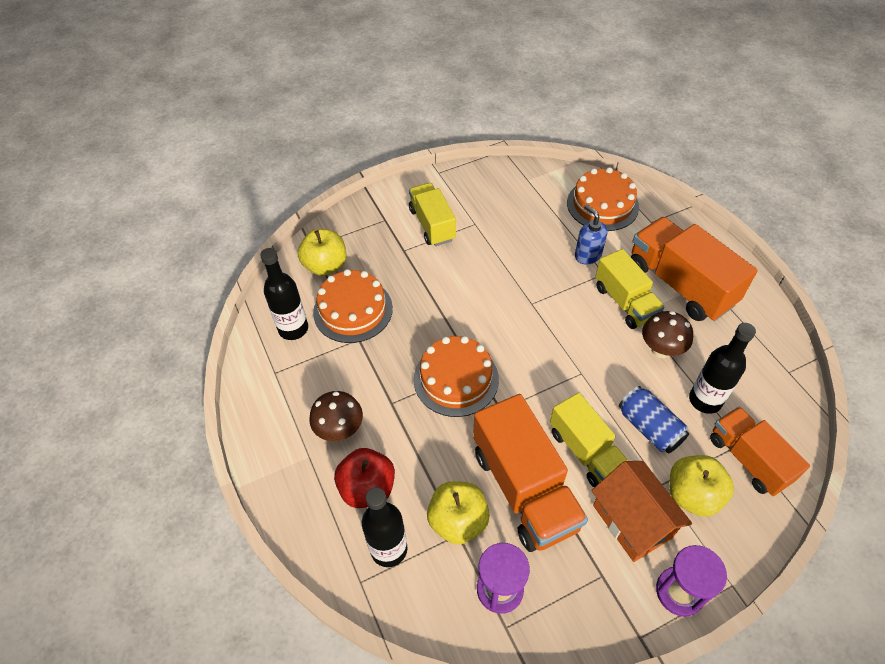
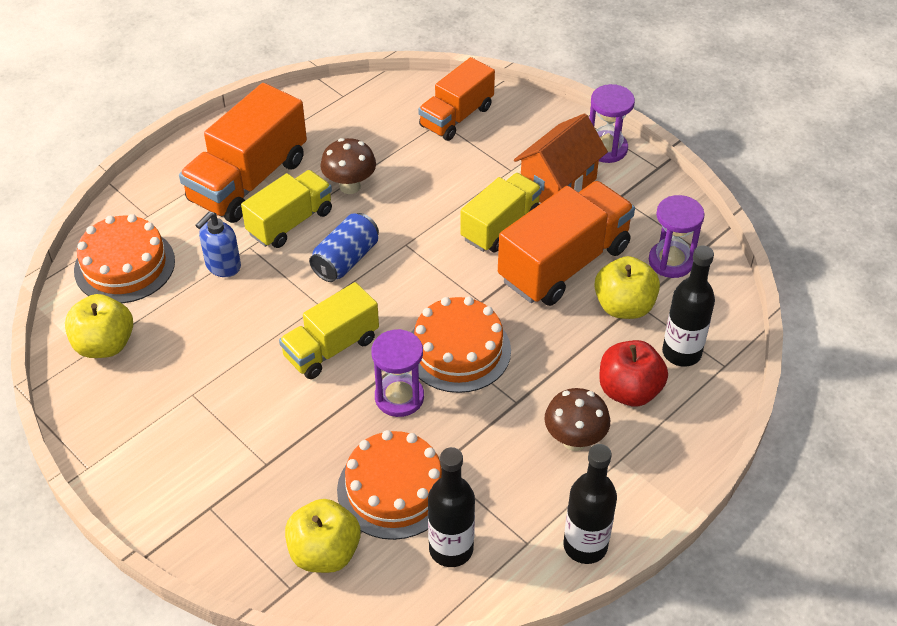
camera: 110 degrees left, 5 degrees down
yellow truck [409,183,456,246] -> yellow truck moved to [279,282,379,379]
blue can [619,386,689,454] -> blue can moved to [309,213,379,282]
yellow apple [670,455,734,517] -> yellow apple moved to [65,294,133,358]
black bottle [689,323,756,414] -> black bottle moved to [563,444,617,564]
none -> purple hourglass [371,329,424,417]

